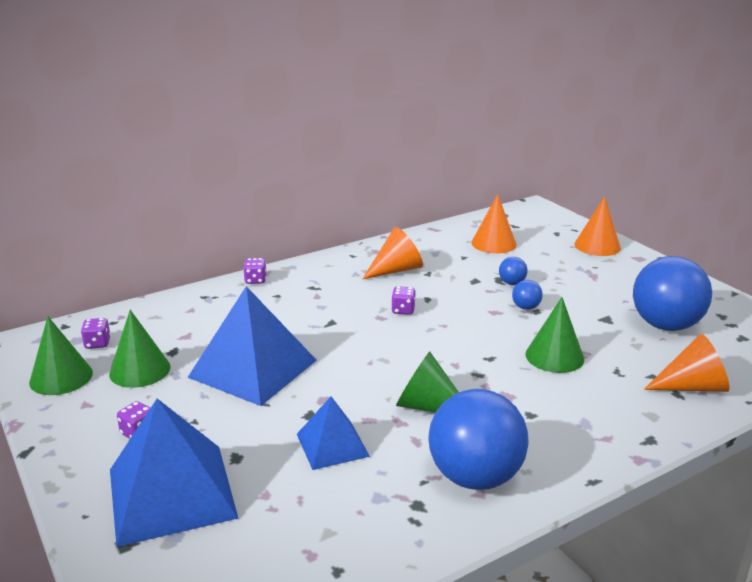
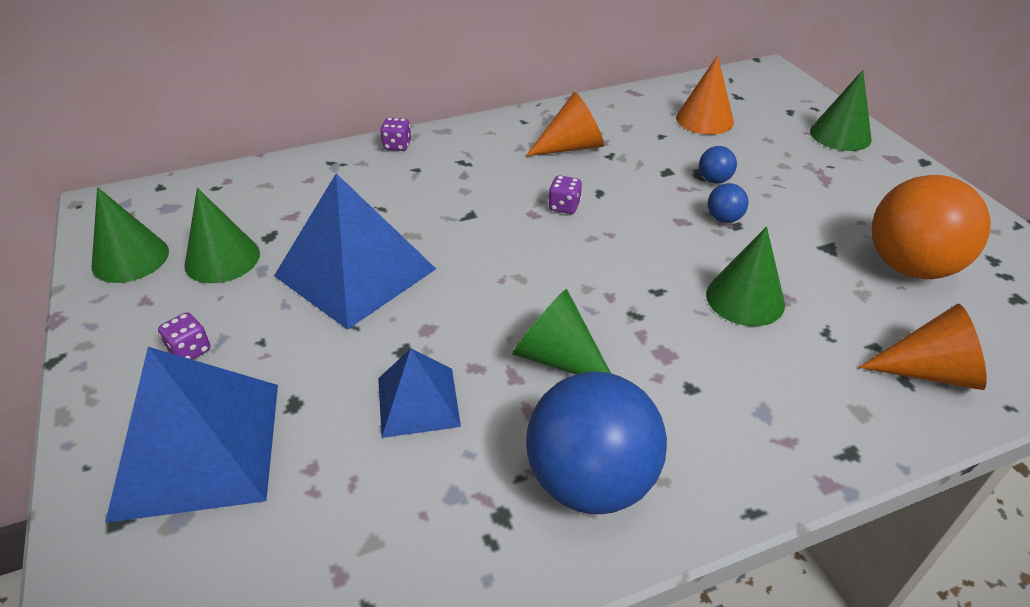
camera: 10 degrees right, 15 degrees up
purple dice [81,318,111,349] -> none
orange cone [574,196,621,256] -> green cone [810,70,872,151]
blue ball [633,256,712,331] -> orange ball [872,175,991,279]

